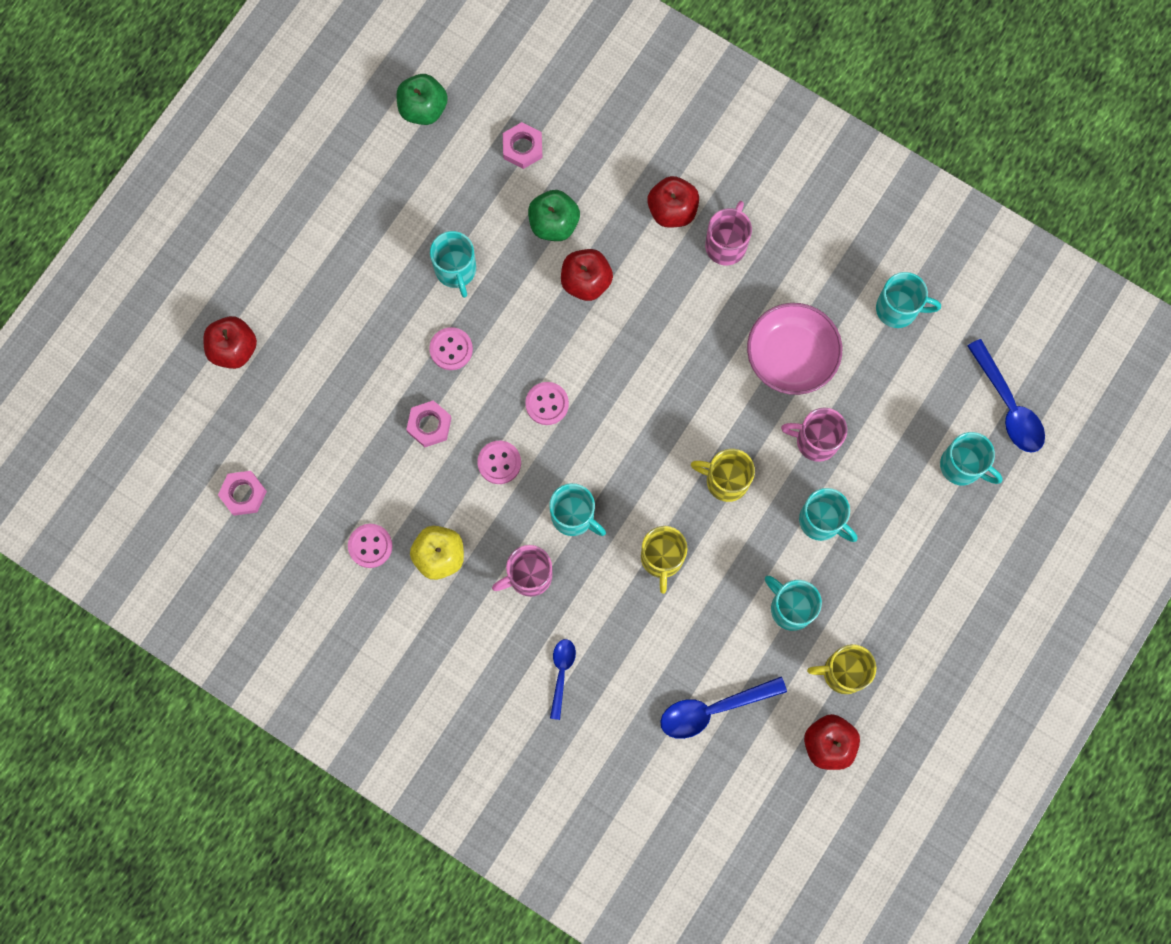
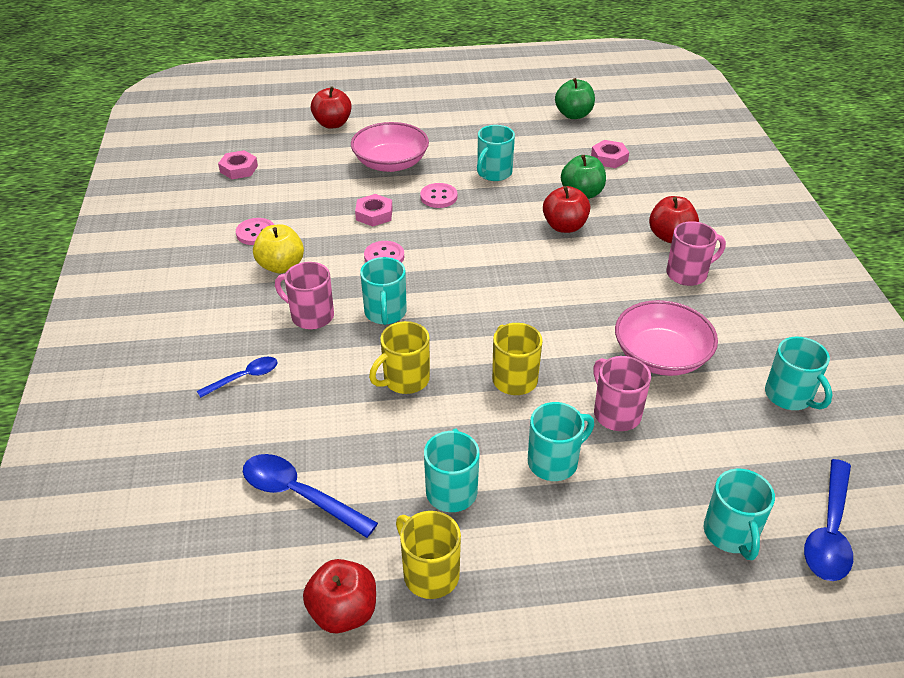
camera: 50 degrees right, 35 degrees down
pink button [525,382,569,425] -> none
turquoise mug [799,488,857,542] -> turquoise mug turned 120 degrees counterclockwise [528,402,594,481]
none -> pink bowl [351,122,429,172]

